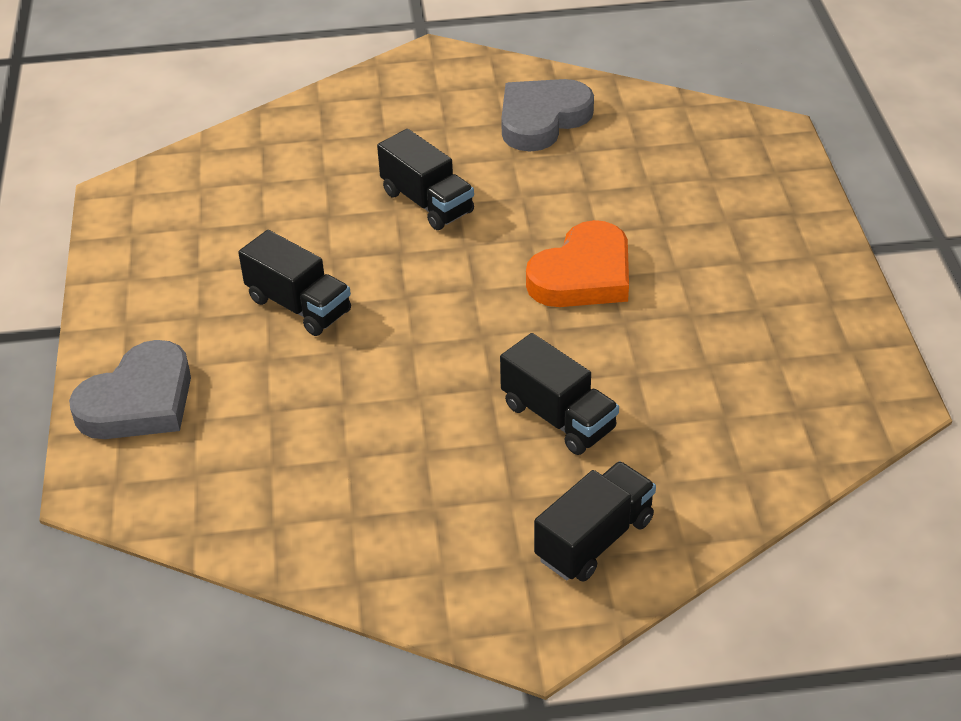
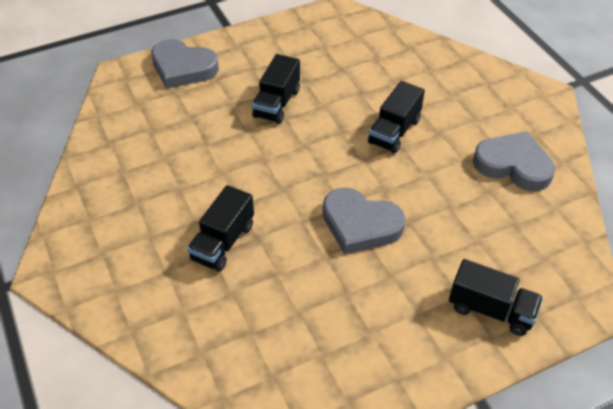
camera: 70 degrees right, 5 degrees up
orange heart [526,220,629,307] -> grey heart [323,188,405,254]
black truck [534,461,656,582] -> black truck moved to [449,259,543,336]

